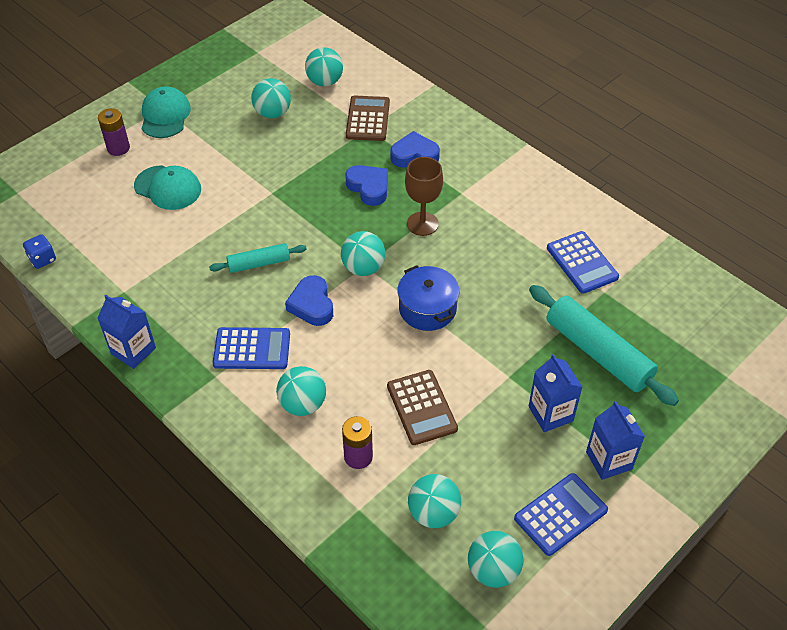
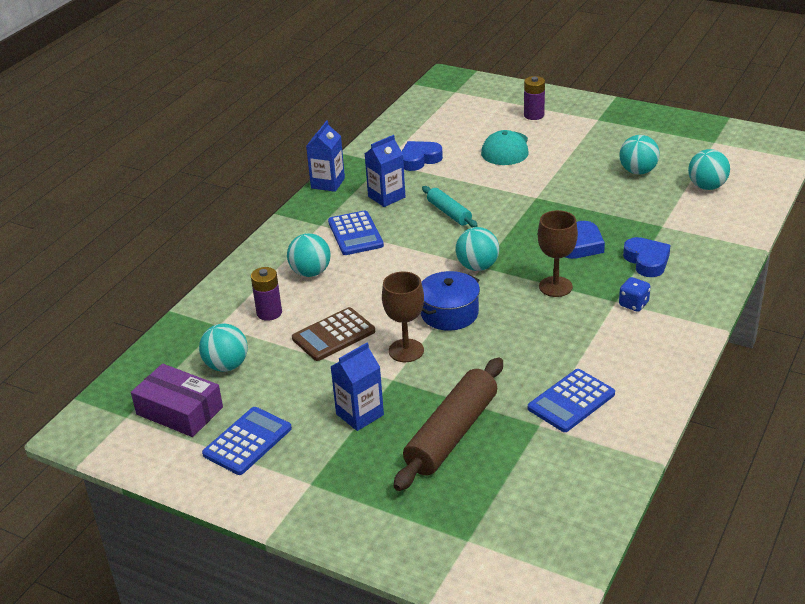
camera: 75 degrees right, 15 degrees down
blue dice [23,234,56,269] -> blue dice moved to [619,277,651,312]
turquoise cap [142,86,191,138] -> none
blue heart [285,275,333,326] -> blue heart moved to [402,141,443,171]
brown calculator [346,95,390,141] -> none
turquoise ball [468,531,524,588] -> purple box [131,364,223,437]
blue calculator [514,473,608,556] -> blue calculator turned 90 degrees counterclockwise [202,407,292,475]
turquoise rolling pin [529,285,679,406] -> brown rolling pin [394,357,503,491]
blue carton [586,401,645,480] -> blue carton moved to [365,135,405,207]
none -> brown goblet [382,272,424,362]

